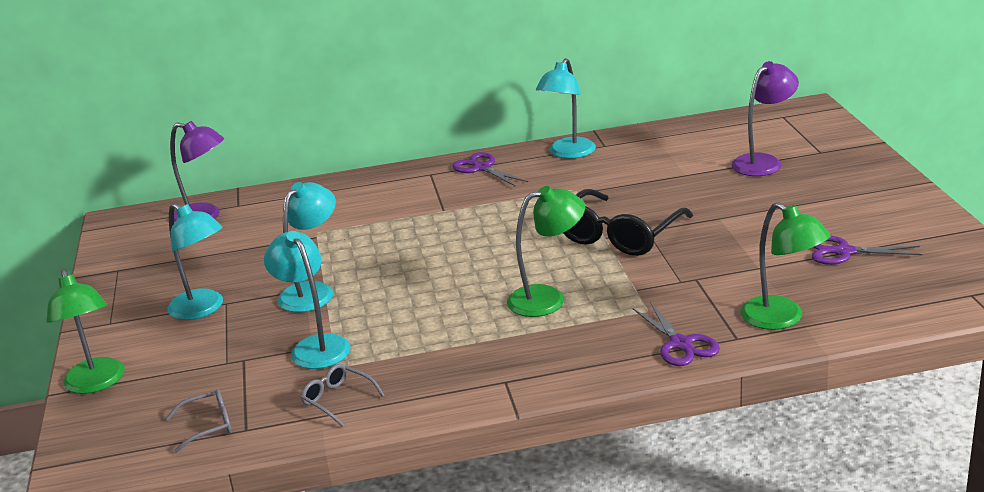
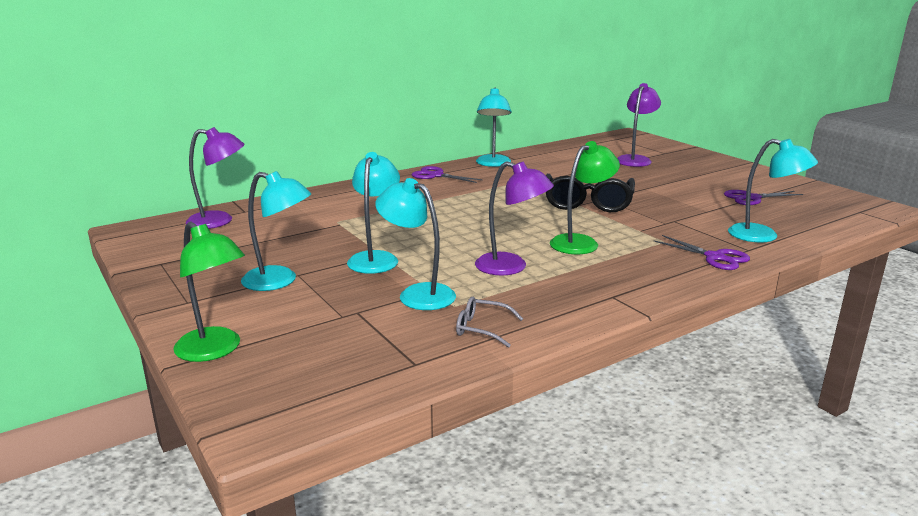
camera: 25 degrees left, 5 degrees down
grey glasses [166,389,231,453] -> none
green lamp [740,202,830,330] -> turquoise lamp [728,139,818,243]
none -> purple lamp [475,161,554,276]

